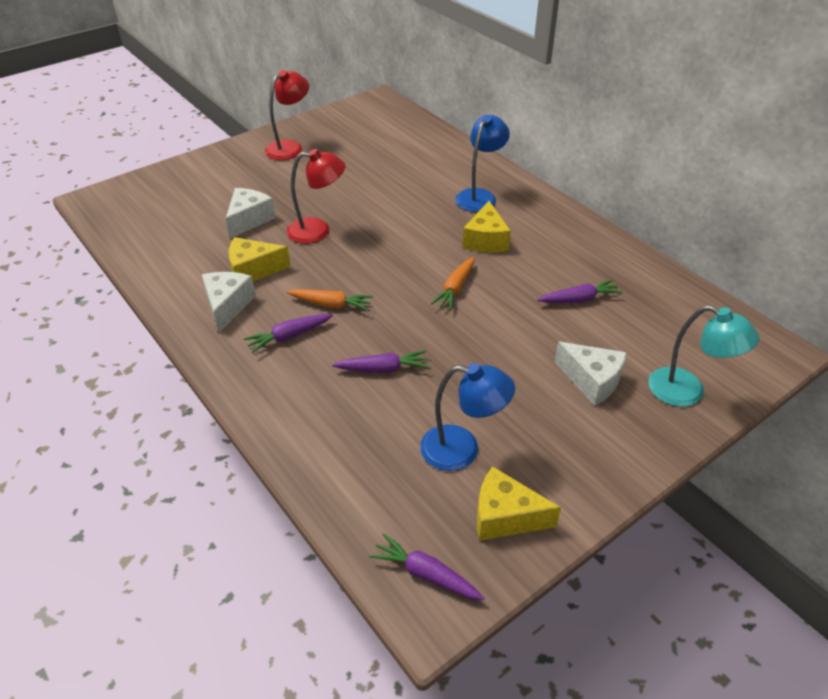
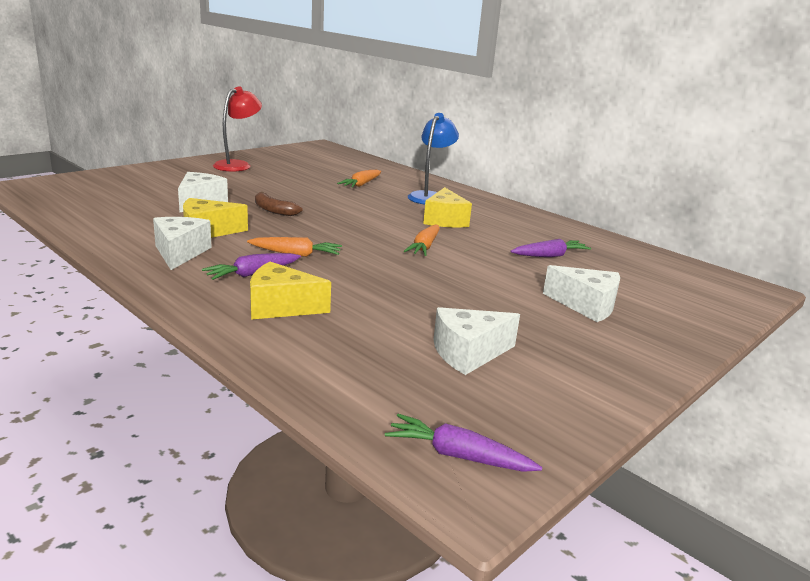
camera: 10 degrees left, 20 degrees down
red lamp [286,149,346,244] -> brown banana [255,192,303,216]
purple carrot [332,350,429,373] -> none
blue lamp [420,363,515,471] -> white cheese [434,307,520,375]
yellow cheese [477,466,561,541] -> yellow cheese moved to [250,262,331,320]
turquoise lamp [649,305,760,407] -> none
none -> orange carrot [337,170,381,188]

